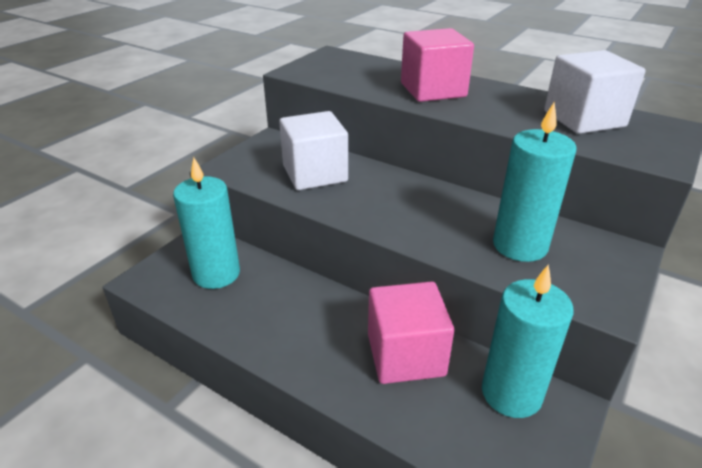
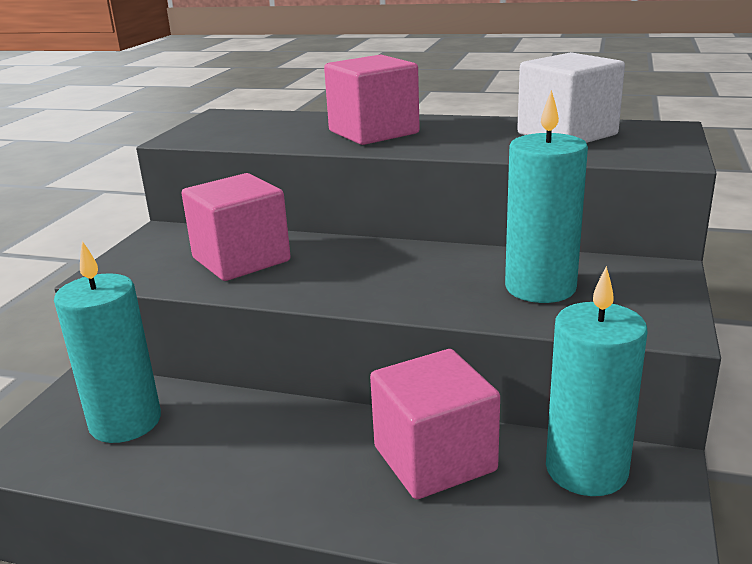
camera: 15 degrees left, 10 degrees down
white cube [279,111,348,190] -> pink cube [182,173,291,281]

